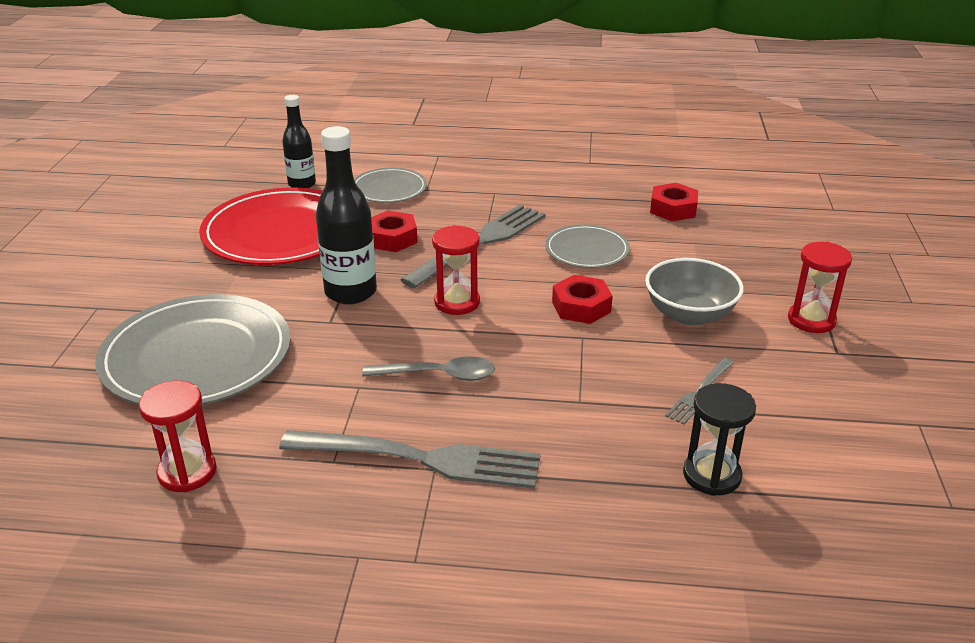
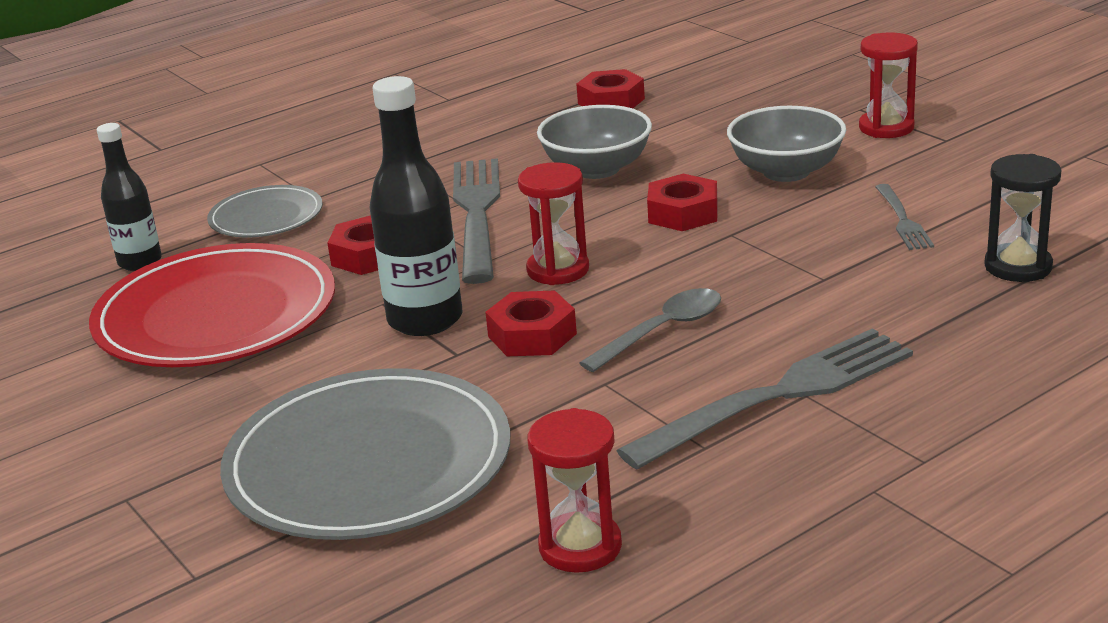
camera: 40 degrees left, 5 degrees down
grey plate [545,224,630,268] -> grey bowl [537,105,652,179]
none -> red nut [485,290,577,356]

